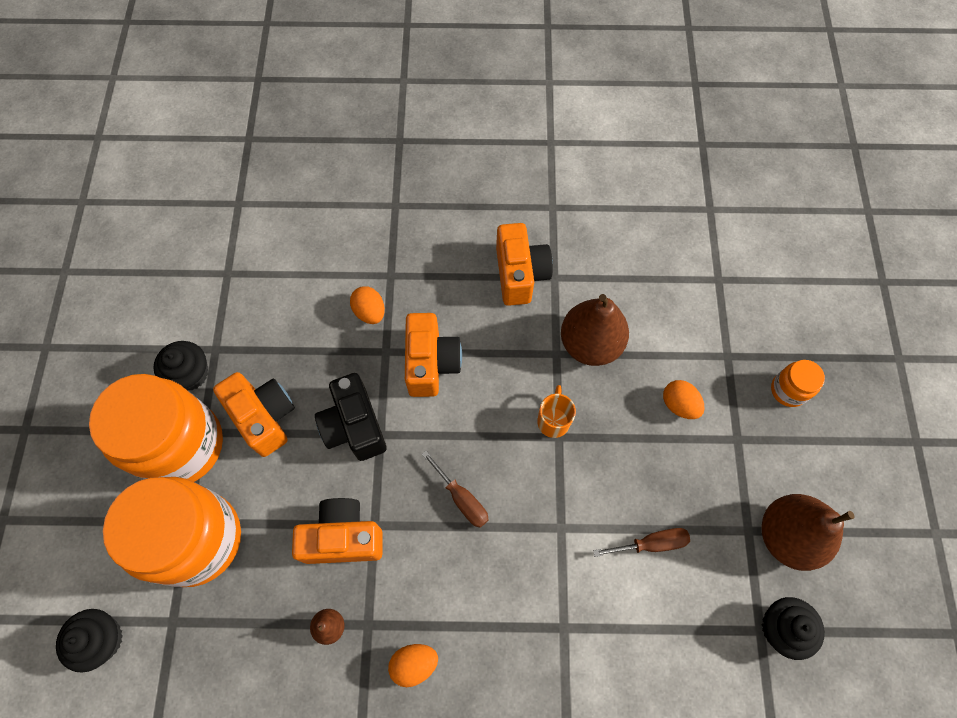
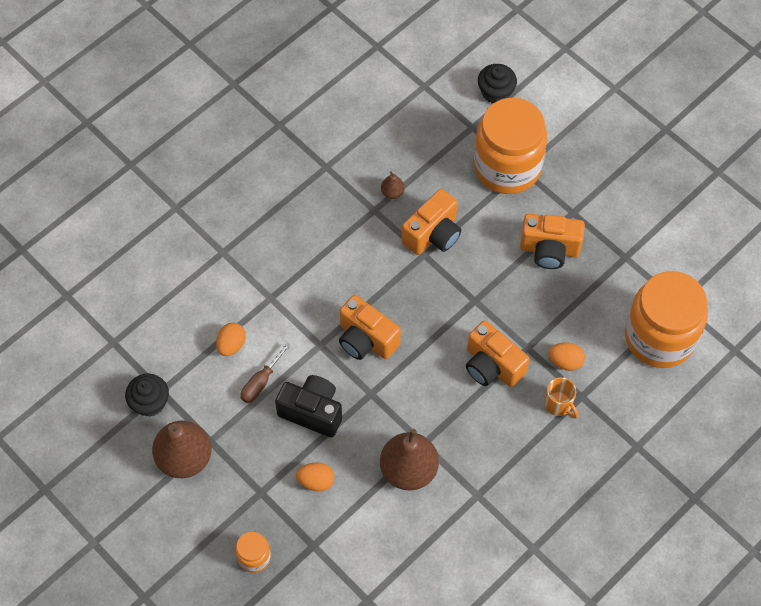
camera: 135 degrees right, 5 degrees down
orange jar [89,374,223,482] -> orange jar moved to [625,271,708,368]
black cupcake [153,341,208,391] -> none
black camera [315,373,387,461] -> black camera moved to [275,375,342,438]
orange egg [388,644,438,687] -> orange egg moved to [216,323,246,356]
brown screwdriver [422,451,489,528] -> none
orange camera [496,223,553,306] -> orange camera moved to [339,295,401,360]
orange mug [537,385,576,438] -> orange mug moved to [545,377,578,419]

